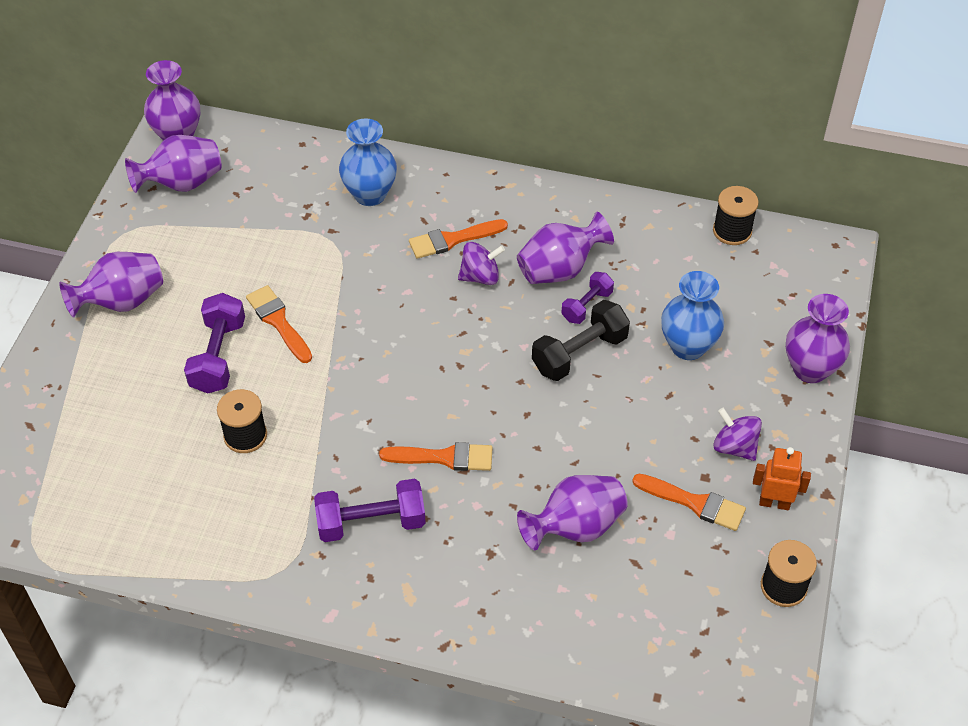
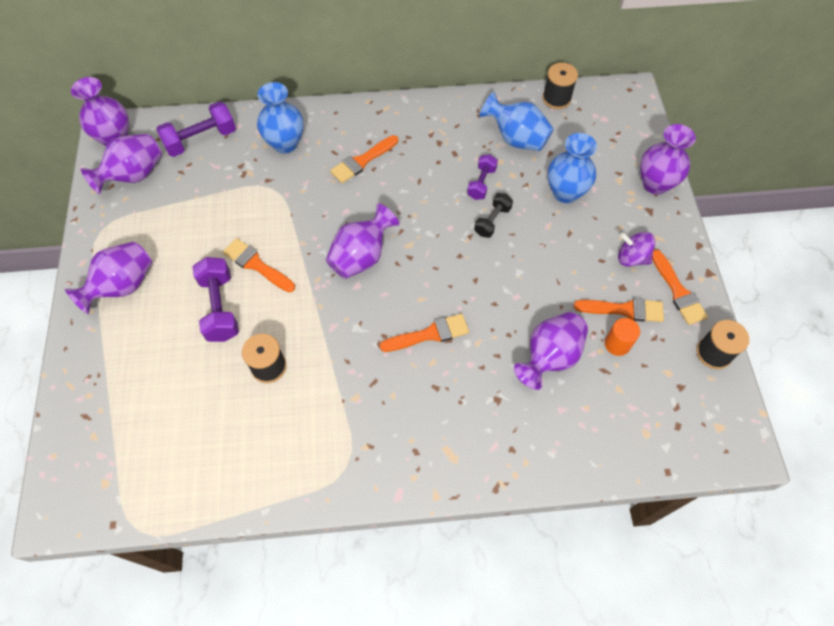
camera: 20 degrees left, 10 degrees up
purple dumbbell [314,479,426,542] -> purple dumbbell moved to [156,101,236,157]
purple spinning top [458,242,505,285] -> none
purple vase [517,212,614,284] -> purple vase moved to [326,203,400,279]
black dumbbell [532,300,630,381] -> black dumbbell [474,193,513,238], size x0.62
orange robot [753,447,811,510] -> orange brush [652,250,708,325]
none -> blue vase [479,92,554,151]
none -> orange cylinder [605,318,640,356]

